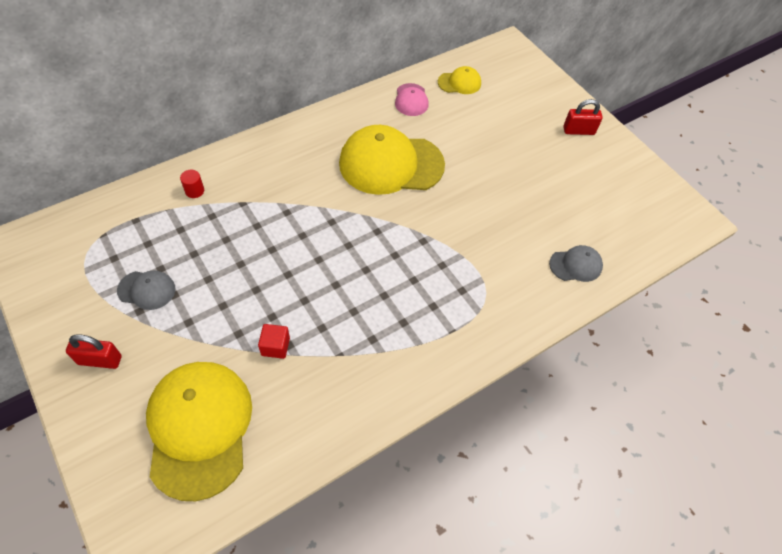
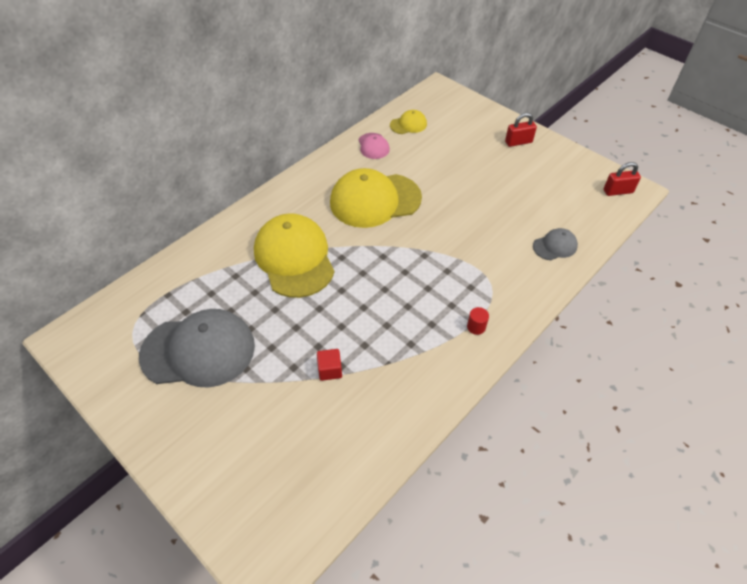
camera: 10 degrees left, 5 degrees down
red padlock [66,334,122,369] -> red padlock moved to [604,162,641,196]
grey cap [117,270,175,310] -> grey cap [139,309,255,388], size x2.16
yellow cap [146,362,252,501] -> yellow cap moved to [254,214,335,298]
red cylinder [180,170,204,198] -> red cylinder moved to [467,307,489,335]

